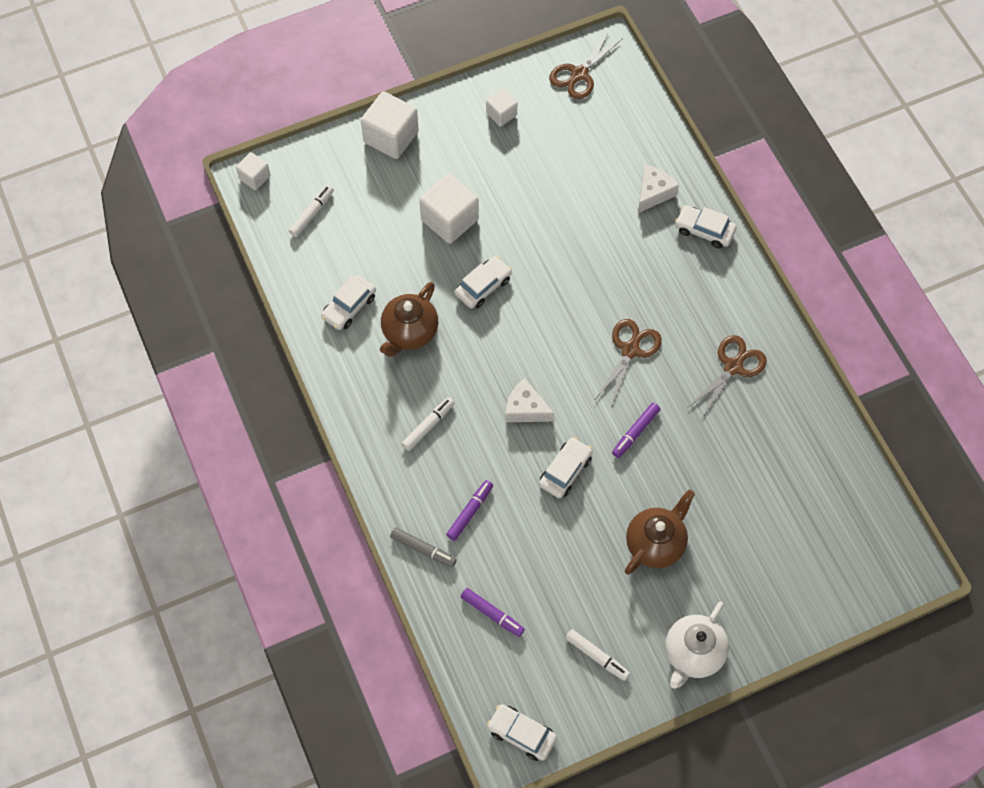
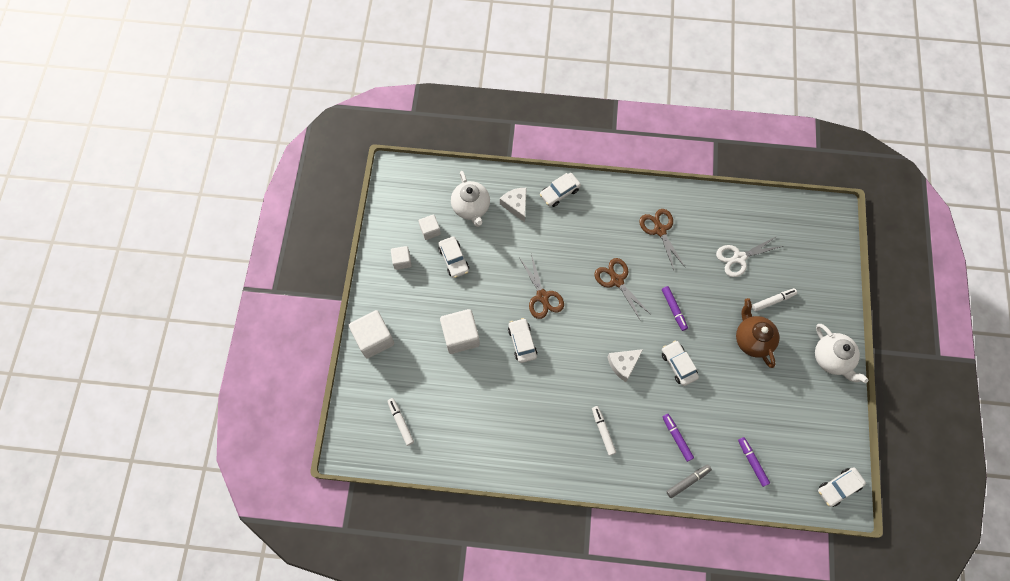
camera: 60 degrees left, 5 degrees up
white cube [236,152,270,190] -> white cube moved to [419,215,441,240]
white car [321,275,376,330] -> white car moved to [438,236,469,278]
brown teapot [380,282,438,357] -> none
purple marker [461,588,525,637] -> purple marker turned 90 degrees counterclockwise [738,437,770,487]
brown scissors [549,31,623,99] -> brown scissors moved to [520,254,564,319]
white marker [566,629,630,681] -> white marker moved to [752,288,797,312]
none -> white teapot [451,171,490,227]
none -> white scissors [716,236,783,277]

